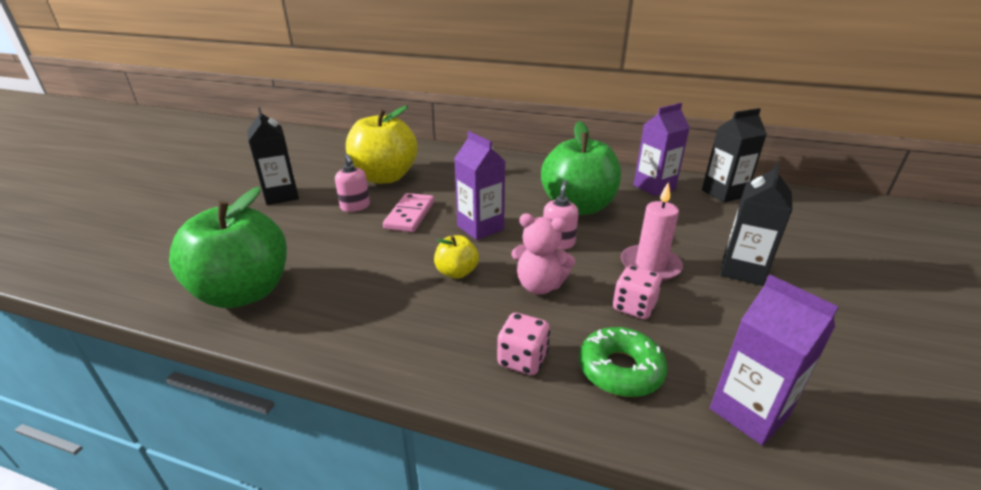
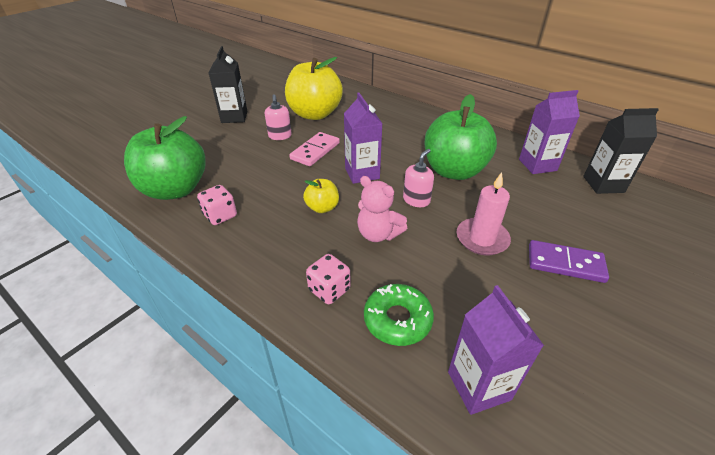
camera: 20 degrees right, 10 degrees up
pink dice [613,265,662,319] -> pink dice moved to [197,185,237,225]
black carton [720,162,792,286] -> purple domino [529,240,609,283]

